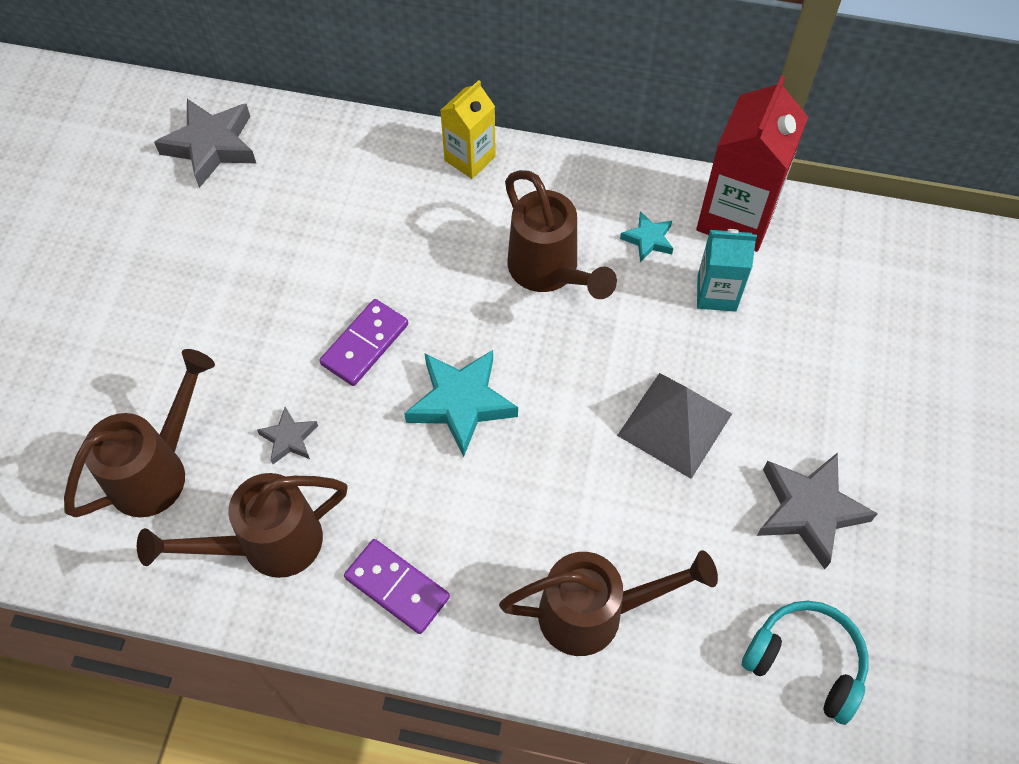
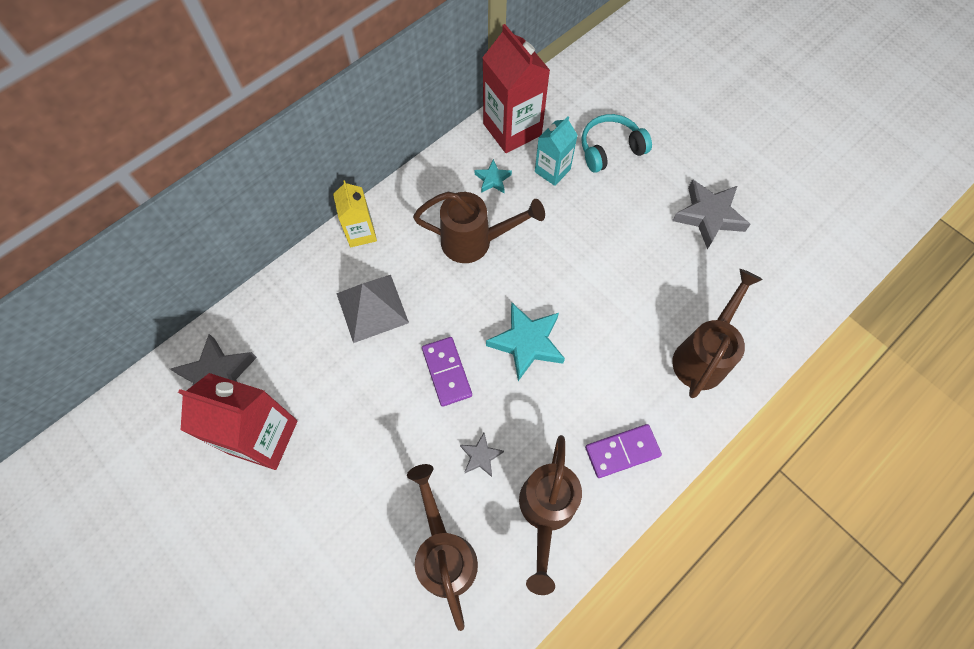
camera: 55 degrees left, 5 degrees up
grey pyramid [617,373,732,479] -> grey pyramid moved to [336,275,409,343]
turquoise headphones [742,601,869,725] -> turquoise headphones moved to [581,114,652,173]
none -> red carton [178,373,298,470]

